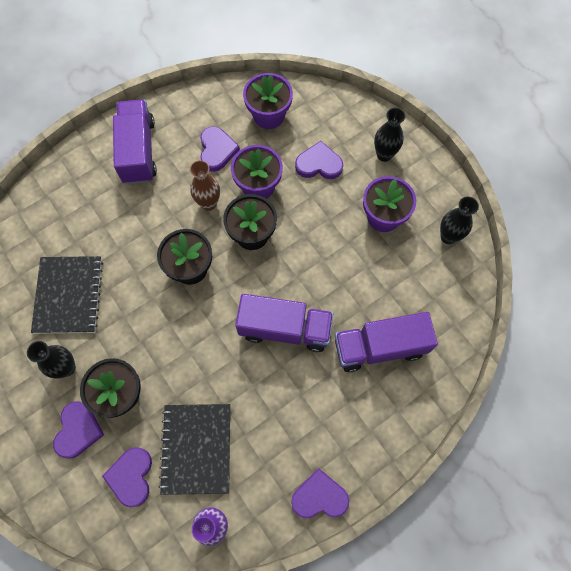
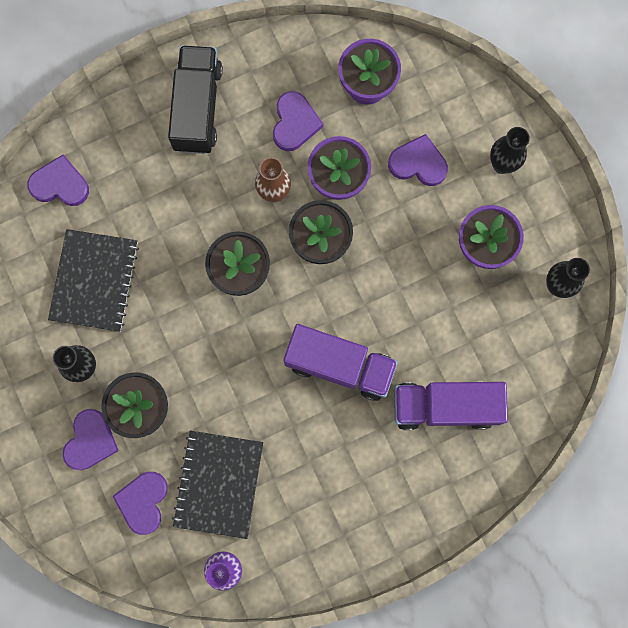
camera: 10 degrees right, 10 degrees up
purple truck [113,99,157,184] -> black truck [168,45,223,154]
purple heart [291,468,349,518] -> purple heart moved to [28,155,89,206]

